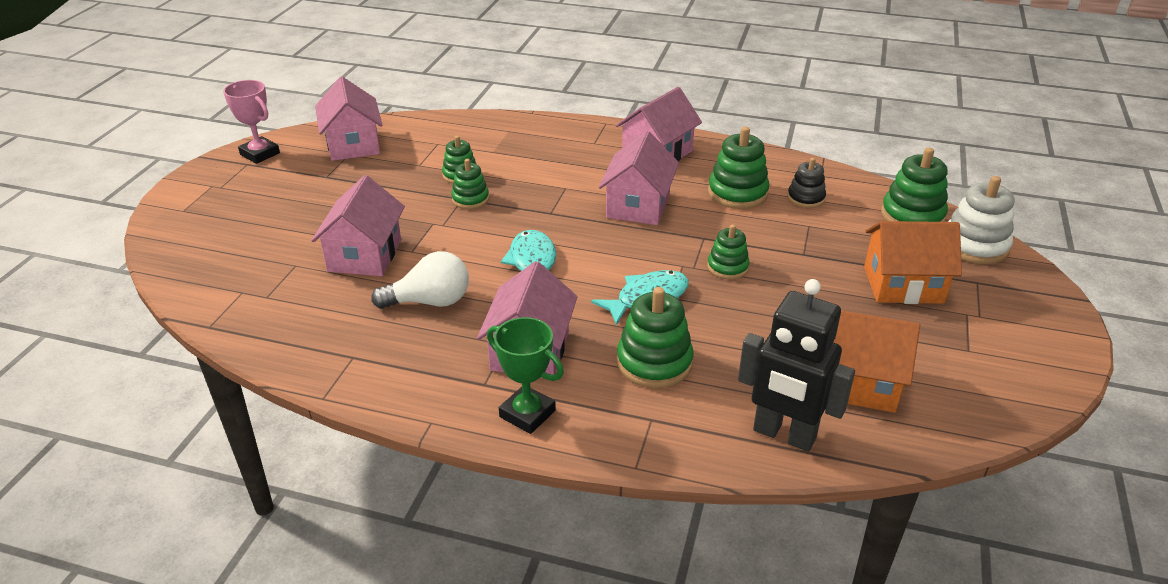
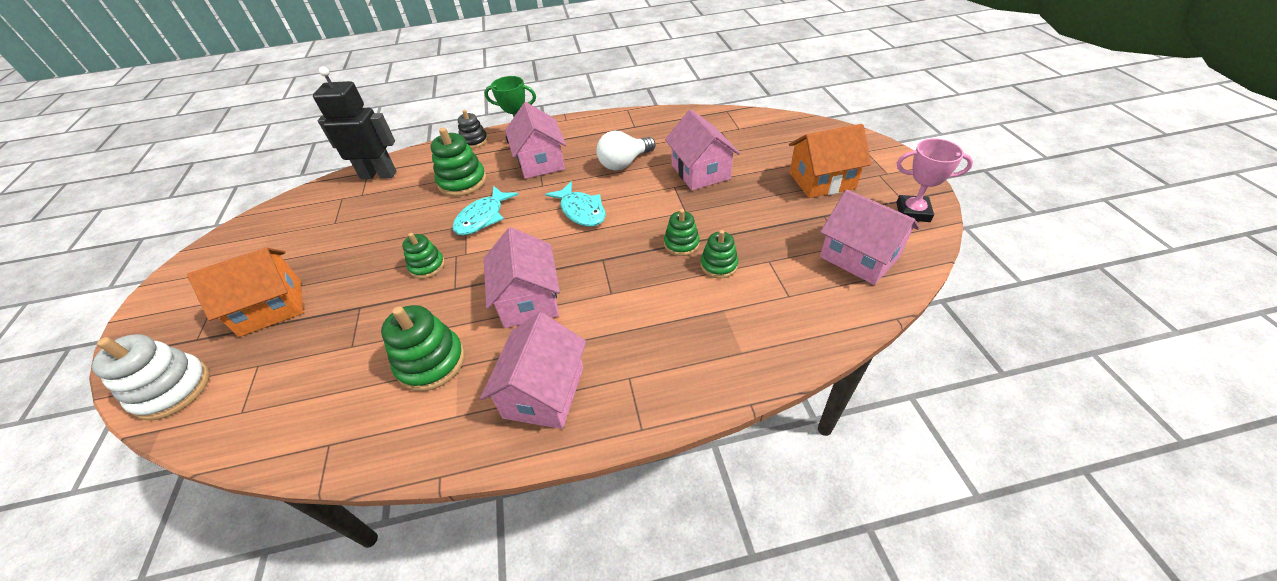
camera: 155 degrees right, 10 degrees up
black stacking toy [788,158,826,208] -> black stacking toy moved to [458,110,488,148]
orange house [833,311,920,413] -> orange house moved to [789,124,871,198]
green stacking toy [881,148,948,222] -> none

